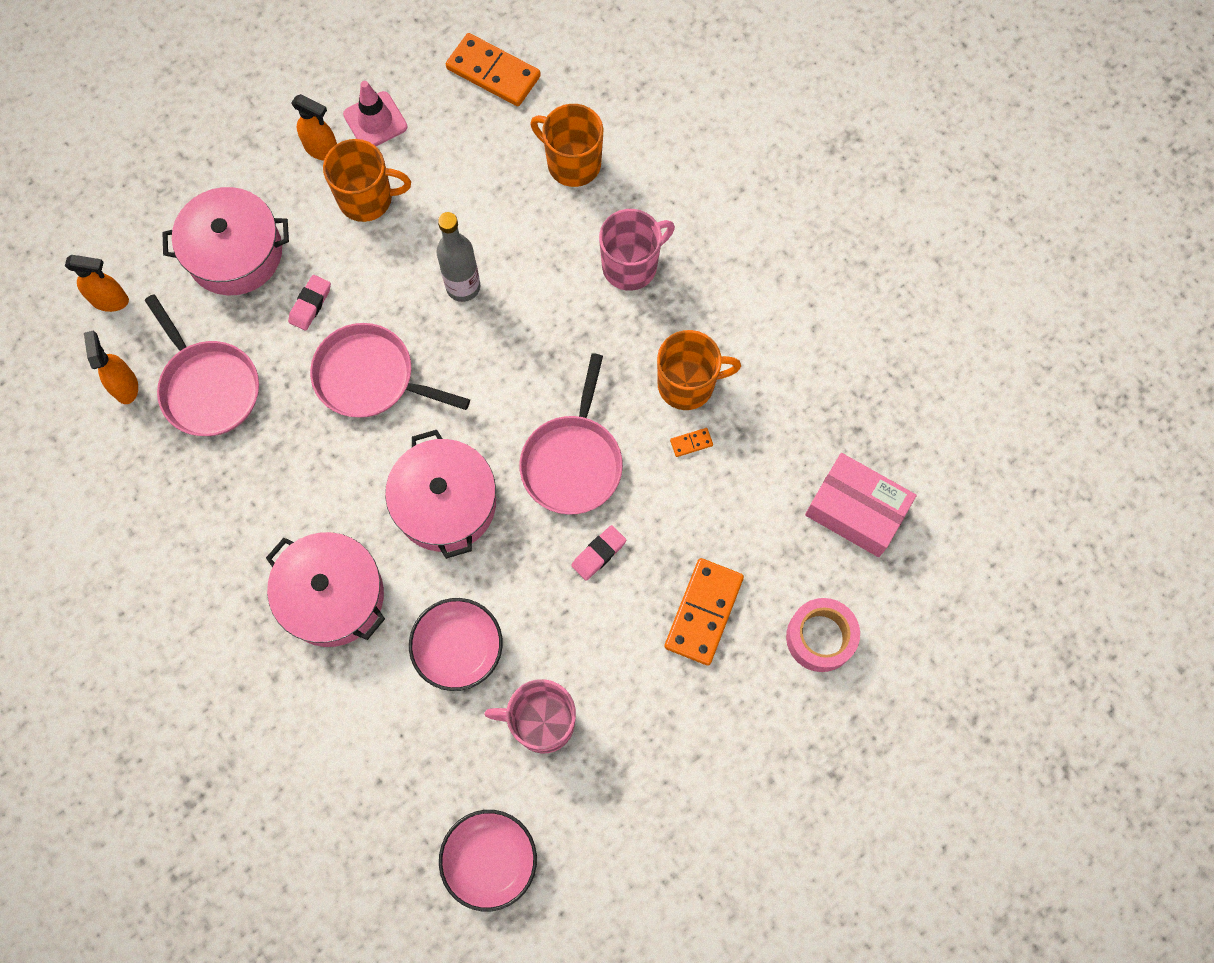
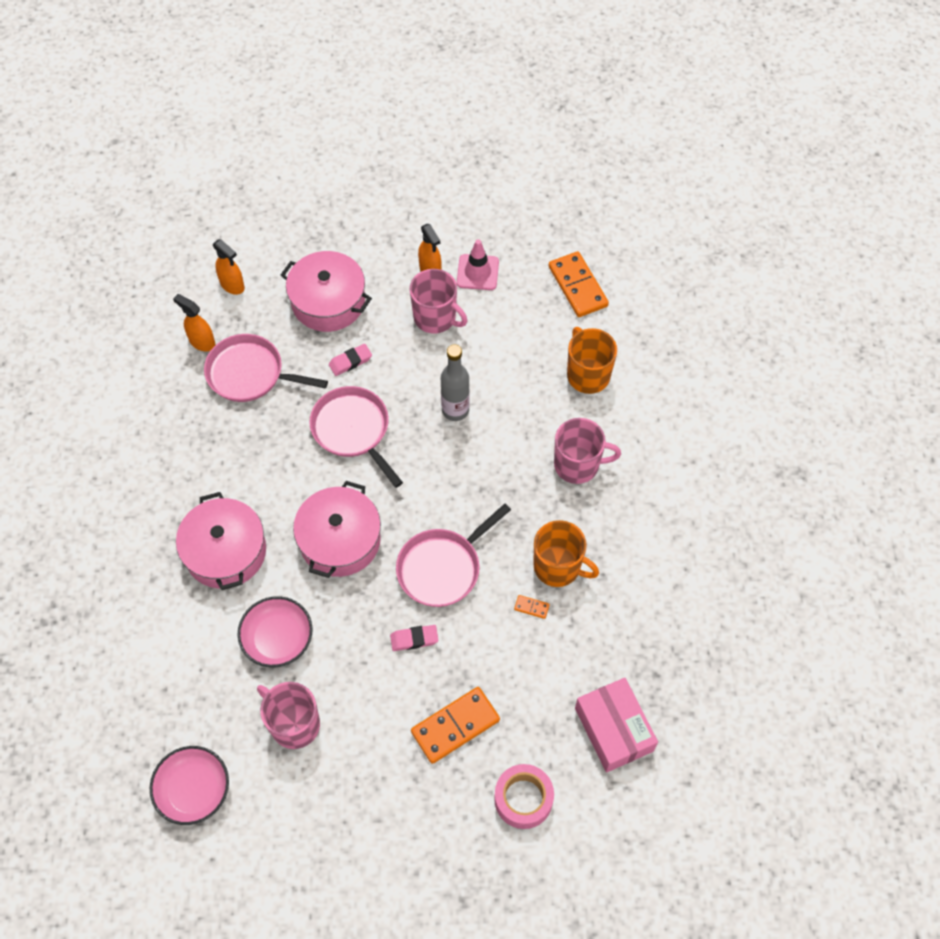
camera: 35 degrees right, 10 degrees down
orange spray bottle [84,331,138,404] -> orange spray bottle turned 75 degrees counterclockwise [173,294,216,351]
pink pan [145,294,259,436] -> pink pan turned 105 degrees clockwise [204,334,328,402]
orange mug [323,139,411,222] -> pink mug [410,269,467,334]

